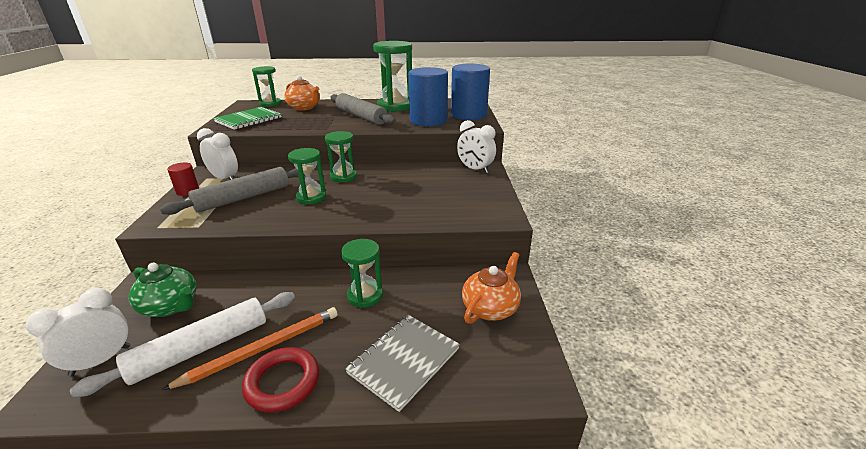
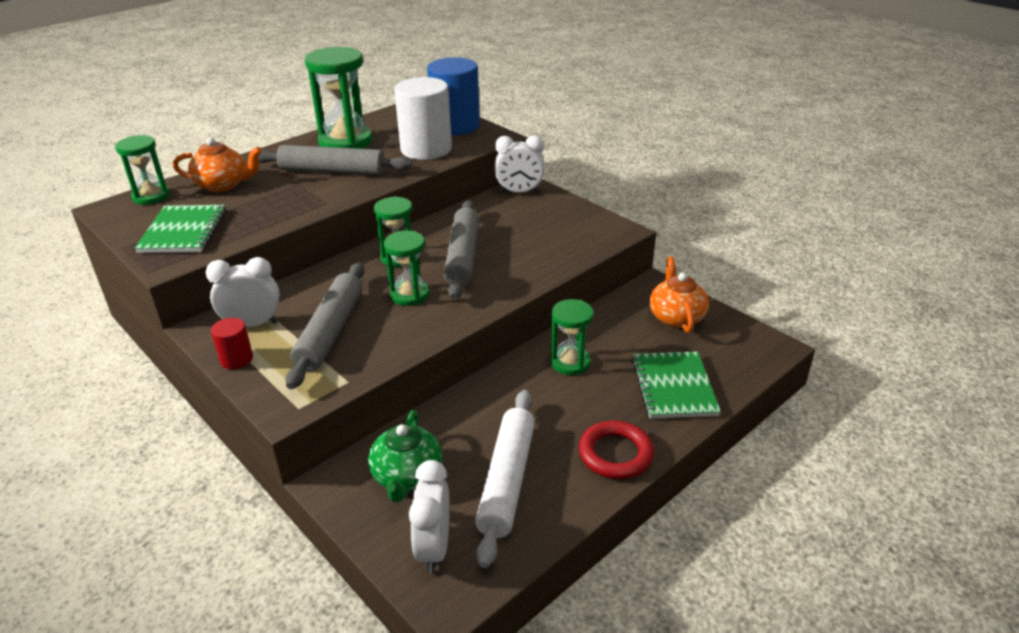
camera: 40 degrees left, 5 degrees up
green teapot [129,263,197,317] -> green teapot turned 105 degrees clockwise [368,410,443,502]
orange pencil [162,307,338,390] -> none
grey notebook [345,315,460,412] -> green notebook [632,351,721,419]
blue cylinder [408,67,448,126] -> white cylinder [394,77,452,160]
none -> grey rolling pin [444,200,479,299]

